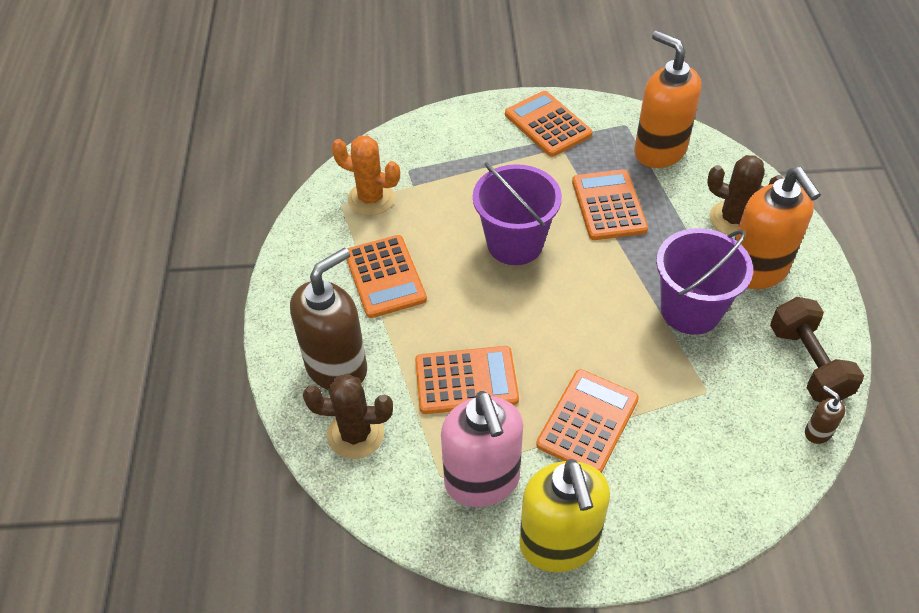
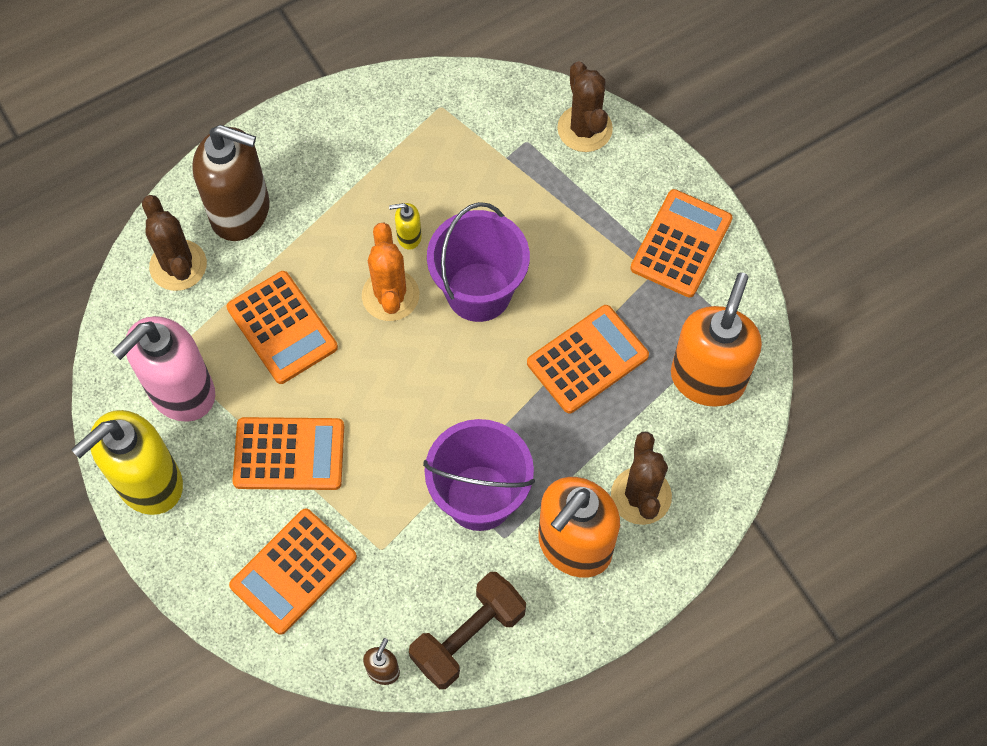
camera: 60 degrees right, 15 degrees up
orange cactus [331,135,400,216] -> orange cactus moved to [362,223,419,321]
orange calculator [346,235,427,318] -> orange calculator moved to [229,508,357,635]
none -> yellow soap dispenser [389,203,422,250]
none -> brown cactus [557,61,613,152]

